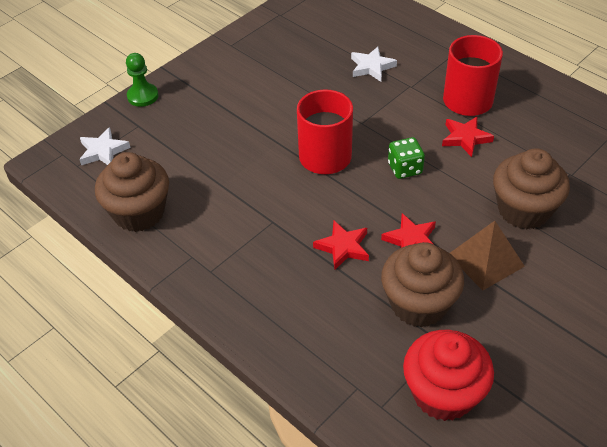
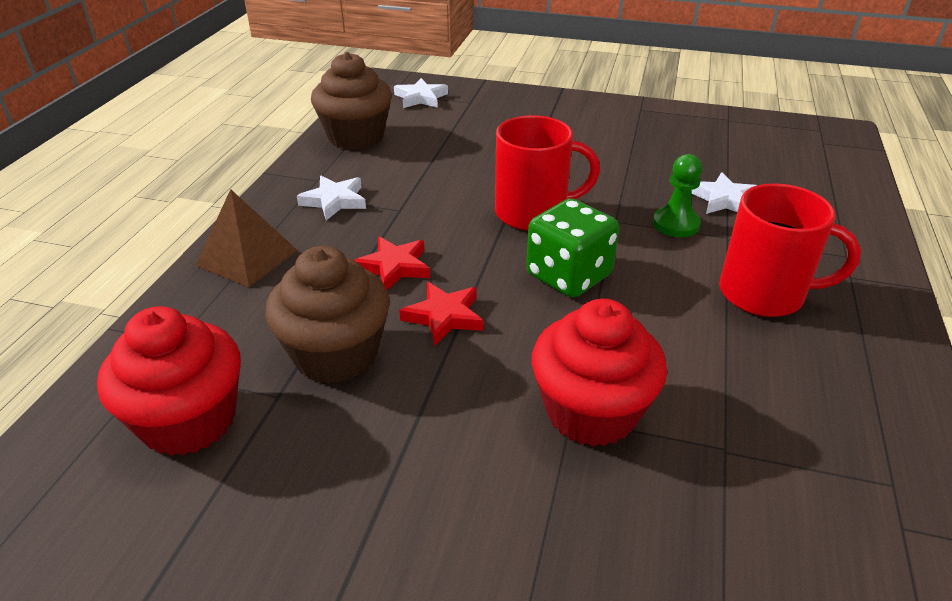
camera: 60 degrees right, 10 degrees down
green pawn [126,53,158,107] -> green pawn moved to [653,154,702,237]
green dice [388,137,425,179] -> green dice [526,198,619,298], size x1.56
red star [442,117,494,157] -> none
brown pyramid [450,221,525,291] -> brown pyramid moved to [196,189,297,287]
brown cupcake [493,148,570,229] -> red cupcake [531,299,667,447]
none -> white star [297,176,366,220]

